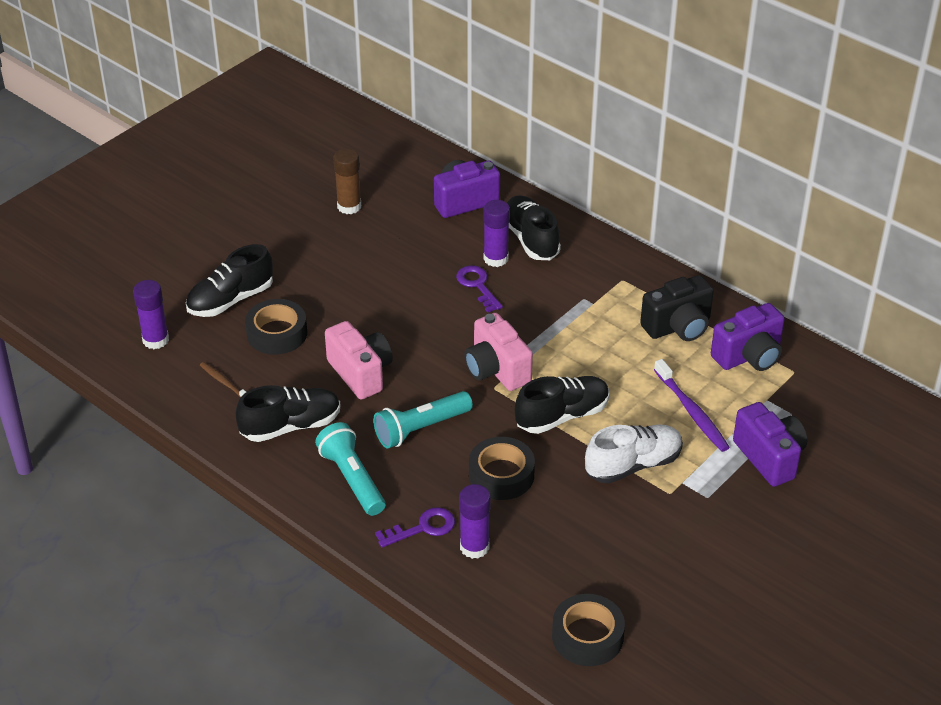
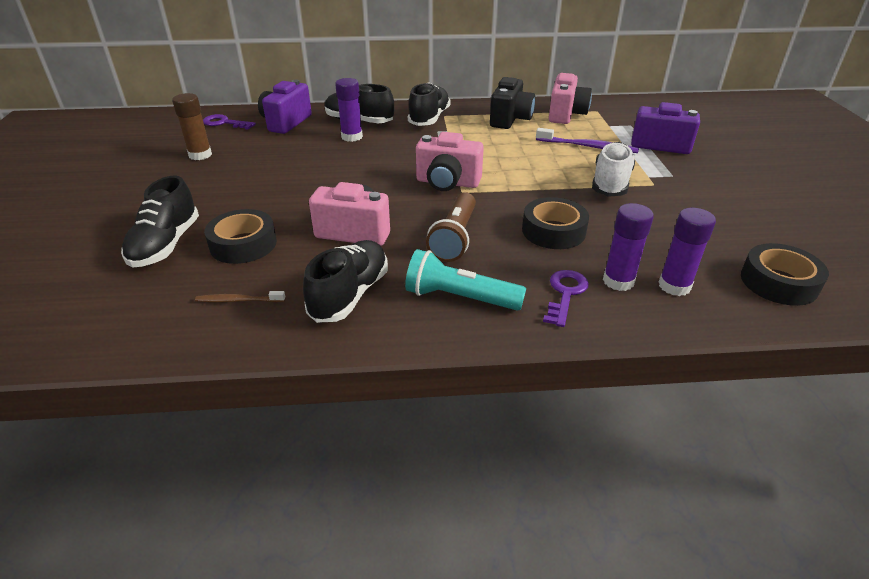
camera: 45 degrees left, 5 degrees down
purple glue stick [133,280,169,349] -> purple glue stick moved to [658,208,716,296]
turquoise flashlight [373,391,473,449] -> brown flashlight [426,192,476,262]
purple key [456,266,503,312] -> purple key moved to [203,114,256,130]
black shoe [515,376,610,434] -> black shoe moved to [408,82,451,126]
purple camera [711,303,785,371] -> pink camera [549,73,592,124]

